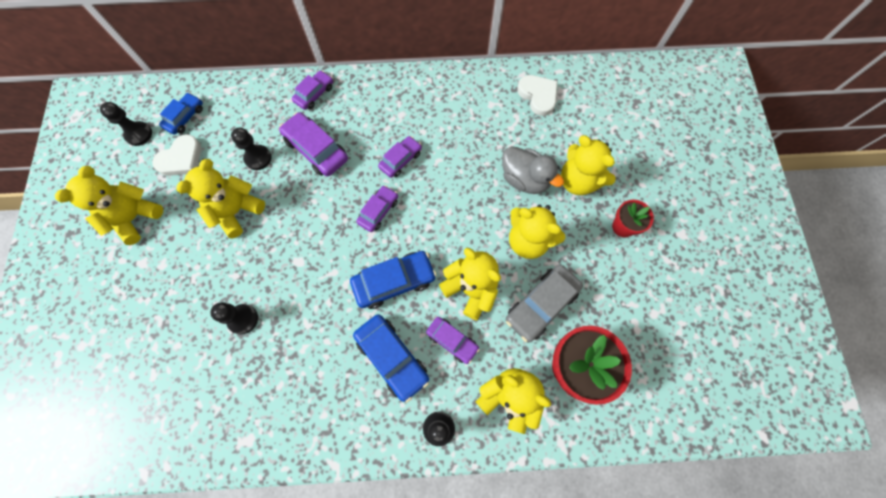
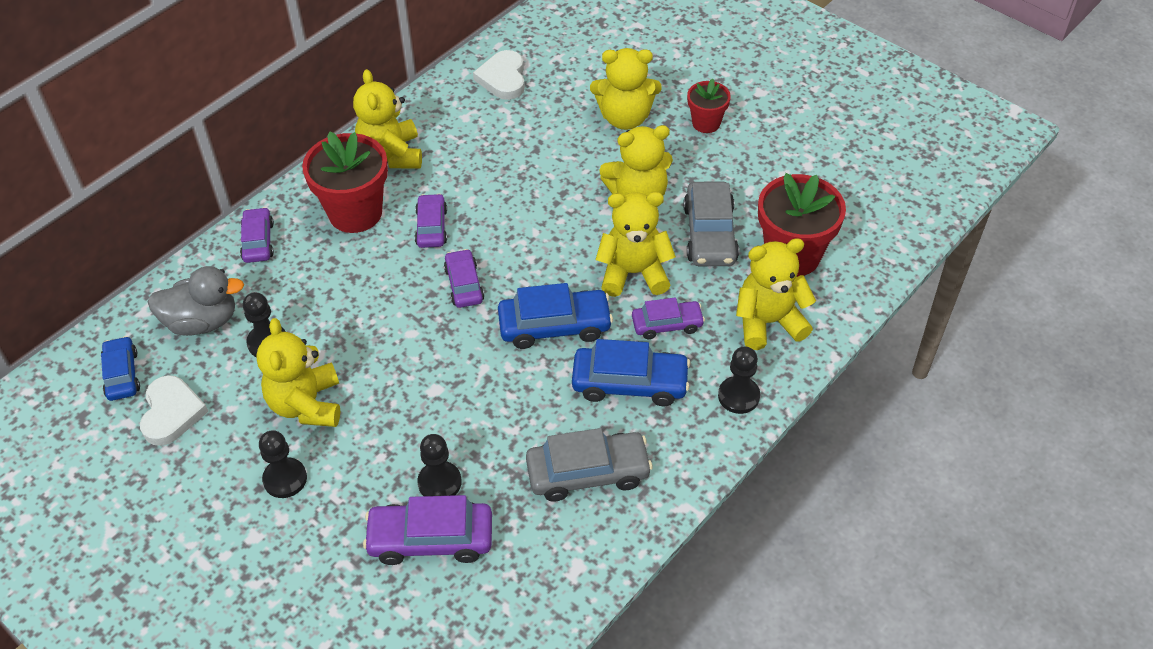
camera: 45 degrees left, 20 degrees down
yellow teddy bear [55,166,163,245] -> yellow teddy bear moved to [353,69,422,168]
black pawn [100,102,152,146] -> black pawn moved to [259,430,307,498]
purple car [279,112,348,177] -> purple car moved to [363,495,492,565]
blue car [350,251,436,309] -> blue car turned 60 degrees clockwise [498,283,613,349]
grey duck [502,146,564,194] -> grey duck moved to [148,266,244,336]
white heart [517,75,558,116] -> white heart turned 105 degrees counterclockwise [473,50,525,100]
none -> red flower pot [302,131,388,233]
none -> grey car [526,428,653,502]

